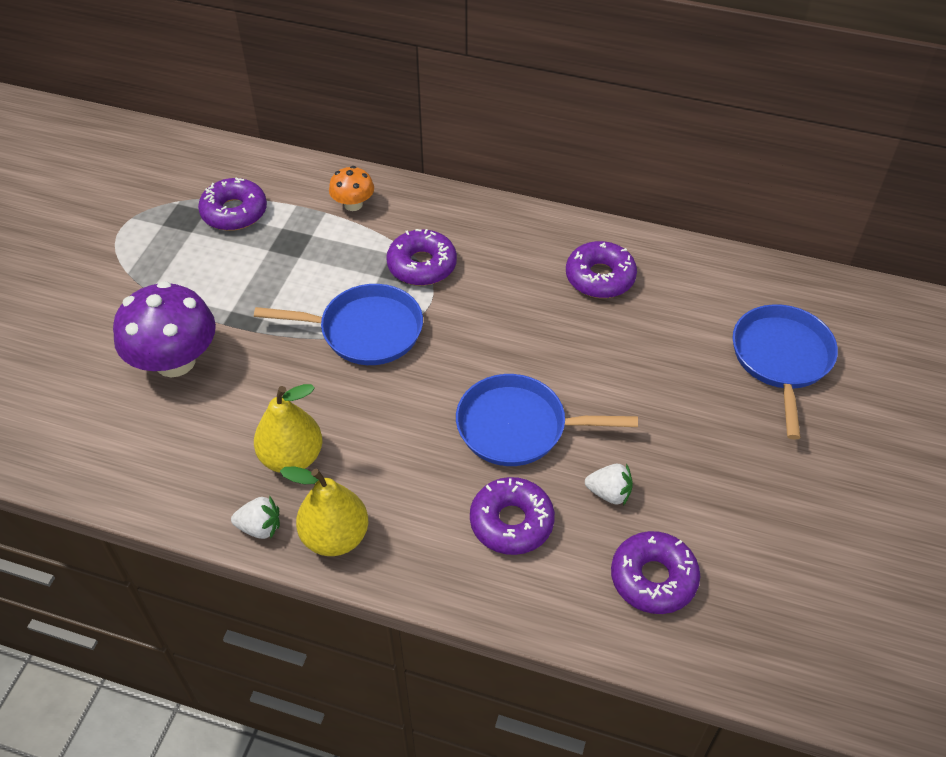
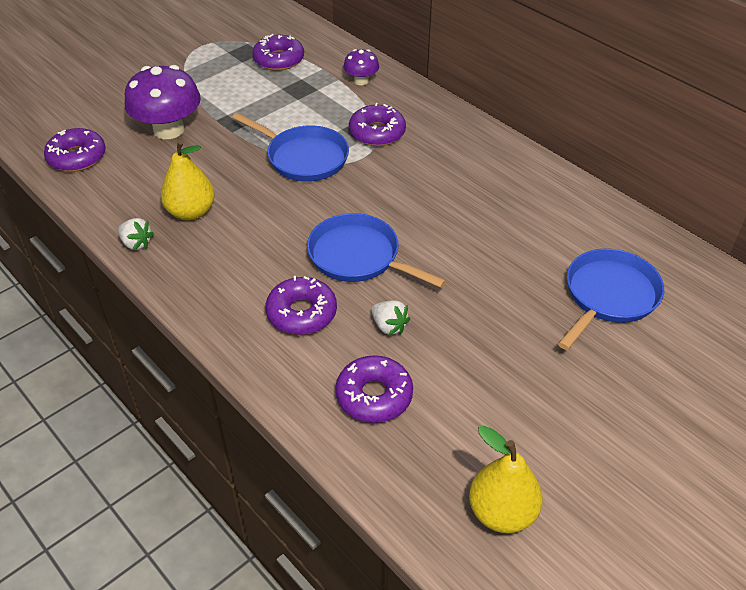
camera: 30 degrees right, 5 degrees down
yellow pear [280,466,368,556] -> yellow pear moved to [469,426,543,534]
orange mushroom [329,166,374,211] -> purple mushroom [343,49,379,85]
purple donut [566,241,637,298] -> purple donut moved to [44,128,106,172]

